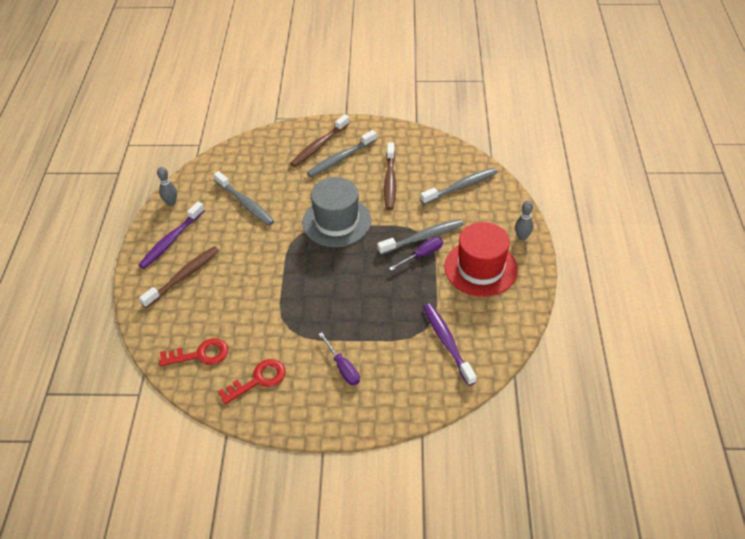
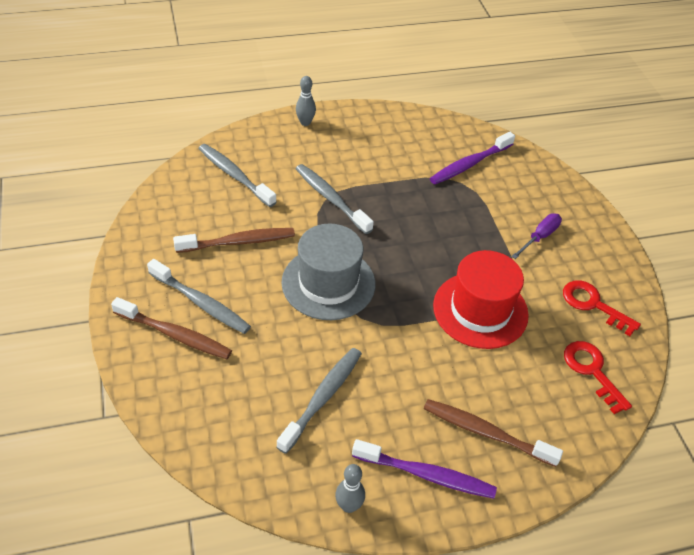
camera: 110 degrees left, 0 degrees up
purple screwdriver [389,237,443,271] -> none
red hat [444,222,518,297] -> red hat moved to [433,250,529,349]

